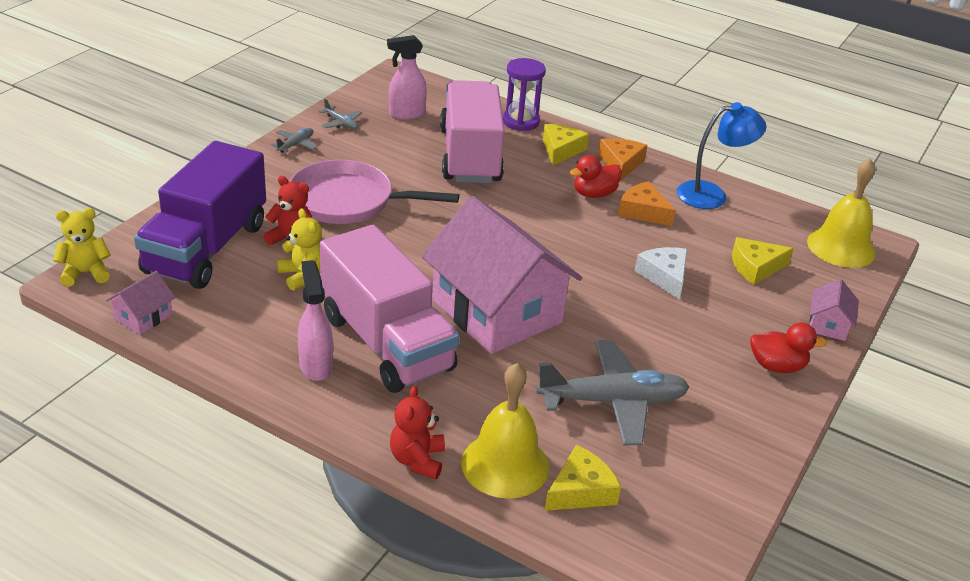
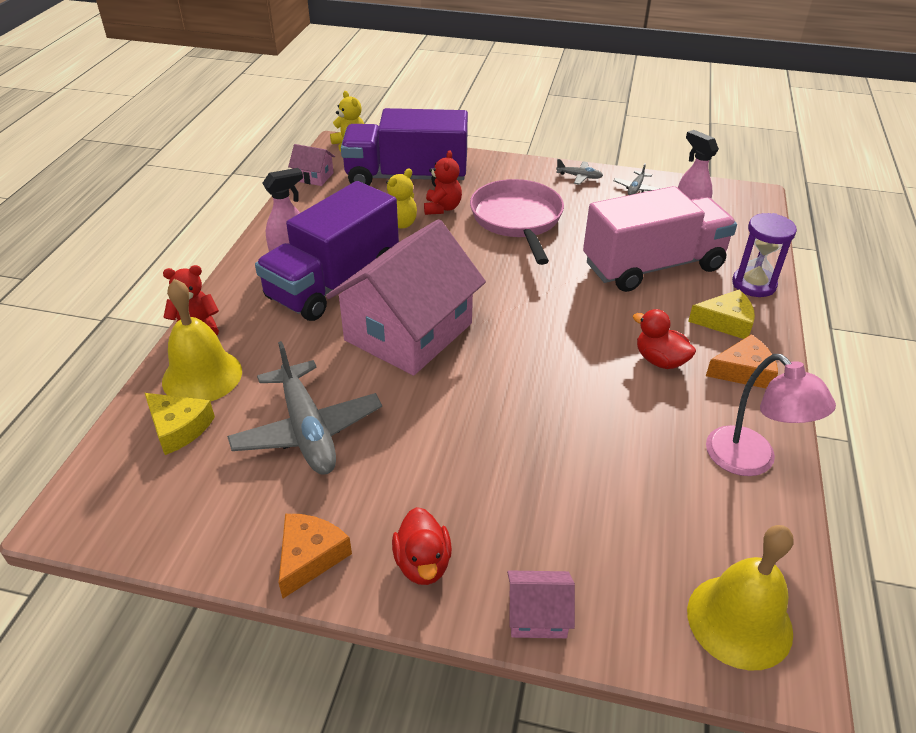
camera: 75 degrees right, 5 degrees up
pink truck [320,225,460,393] -> purple truck [255,181,399,321]
orange cheese [618,181,676,226] -> orange cheese moved to [279,514,352,598]
white cheese [635,247,687,299] -> none
blue lamp [677,102,766,209] -> pink lamp [706,354,836,476]
yellow cheese [732,237,794,285] -> none

